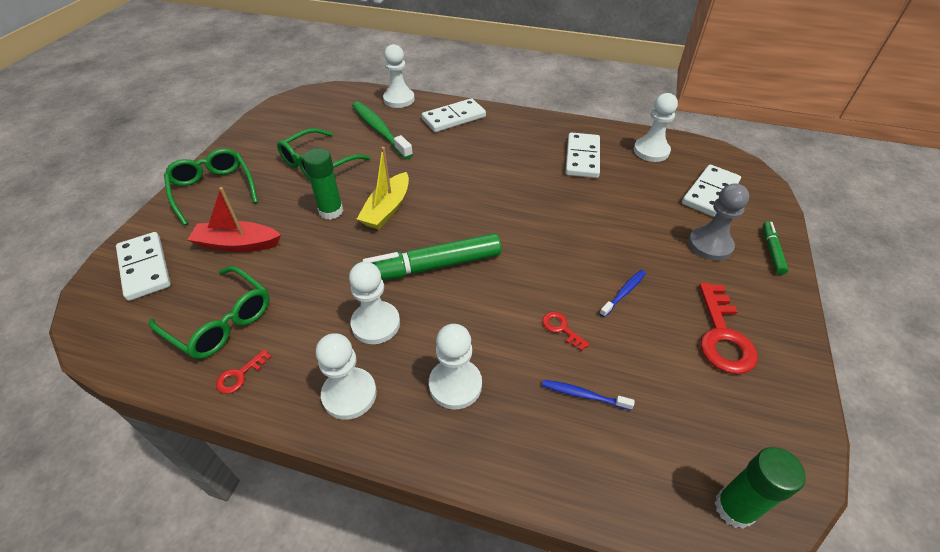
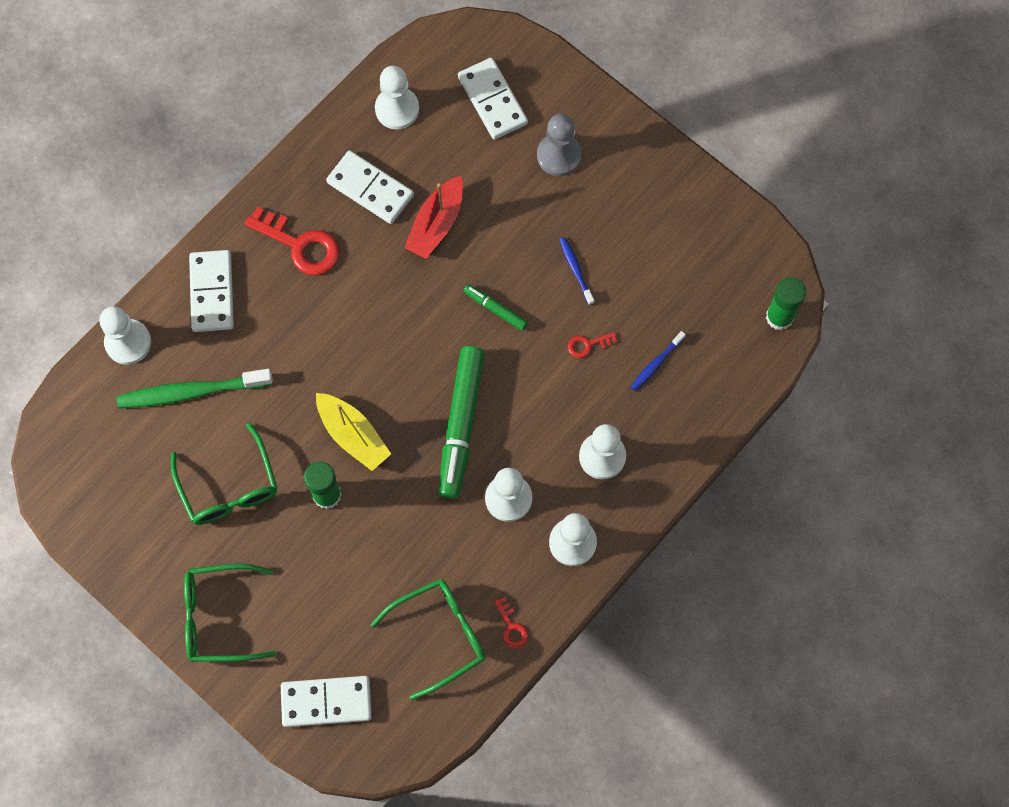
camera: 65 degrees left, 25 degrees up
red boat [187,187,281,252] -> red boat moved to [404,176,463,259]
red key [699,283,757,374] -> red key moved to [245,207,340,275]
green marker [763,221,788,275] -> green marker moved to [464,284,528,331]

